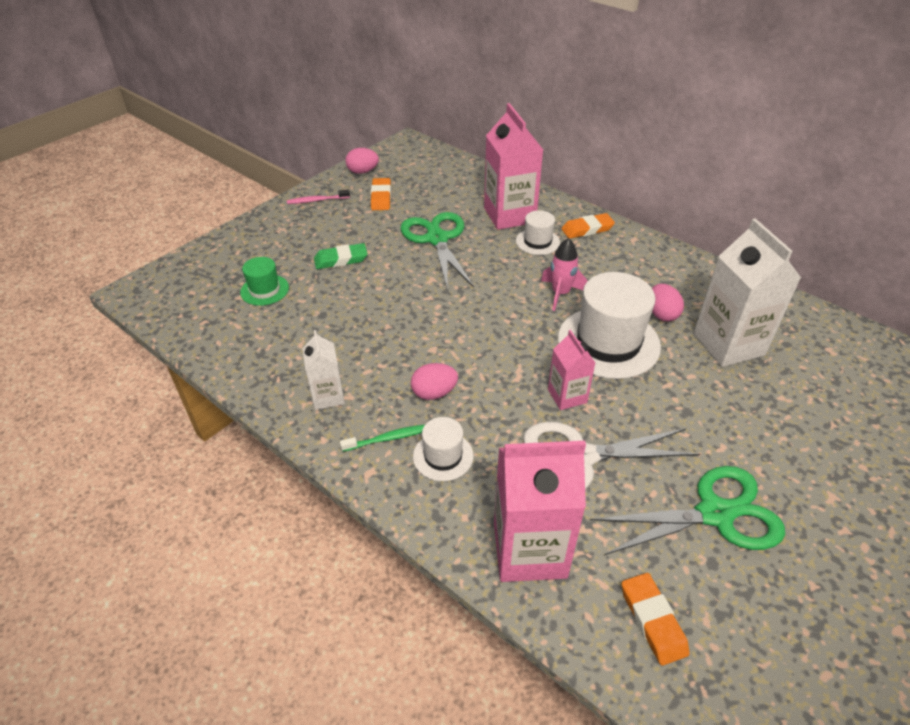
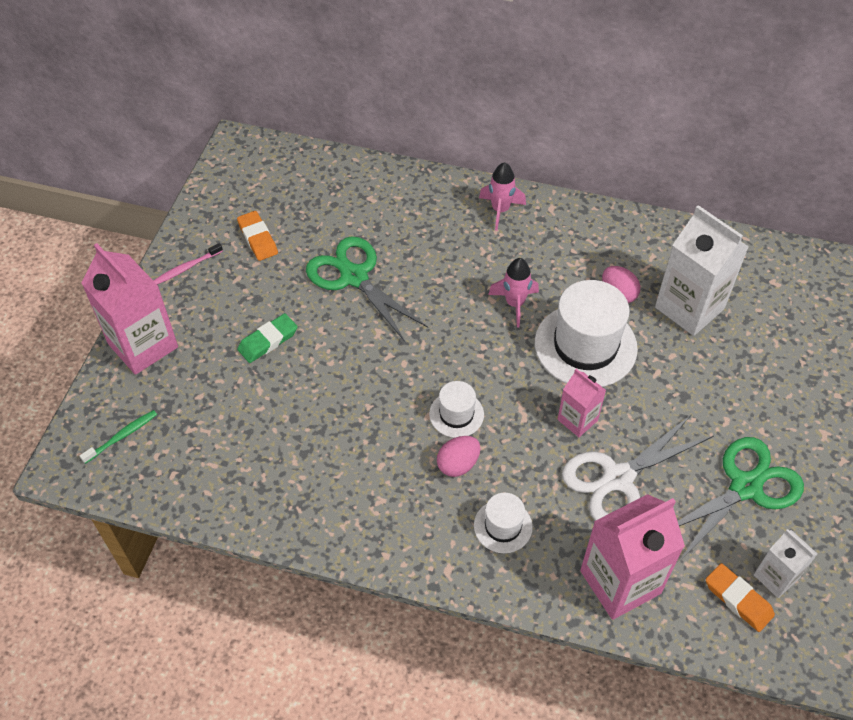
camera: 25 degrees left, 10 degrees up
green hat [240,257,289,306] -> none
white carton [302,330,345,410] -> white carton moved to [754,529,817,598]
green toothbrush [340,425,425,452] -> green toothbrush moved to [80,410,157,464]
pink egg [345,148,379,174] -> none
pink carton [484,103,543,230] -> pink carton moved to [81,243,178,375]
white hat [516,210,560,255] -> white hat moved to [429,381,484,438]
orange eraser [561,213,615,239] -> pink rocket [479,162,526,231]

